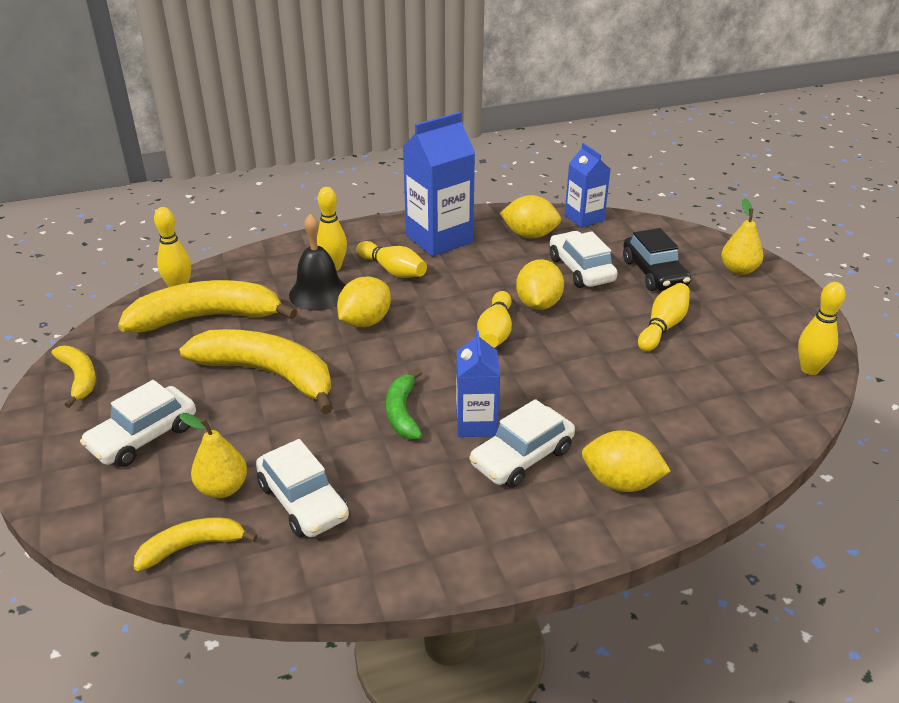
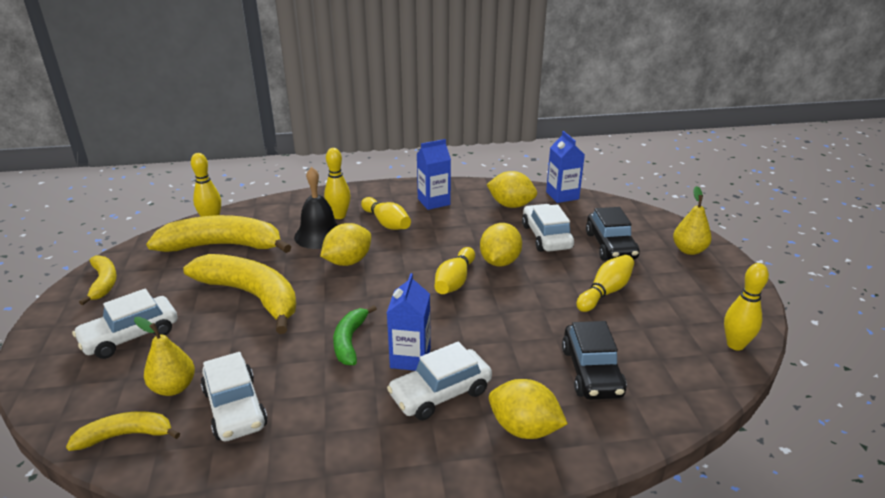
camera: 10 degrees right, 5 degrees down
blue carton [403,112,475,257] -> blue carton [417,139,451,210], size x0.61
none -> black car [562,321,627,399]

